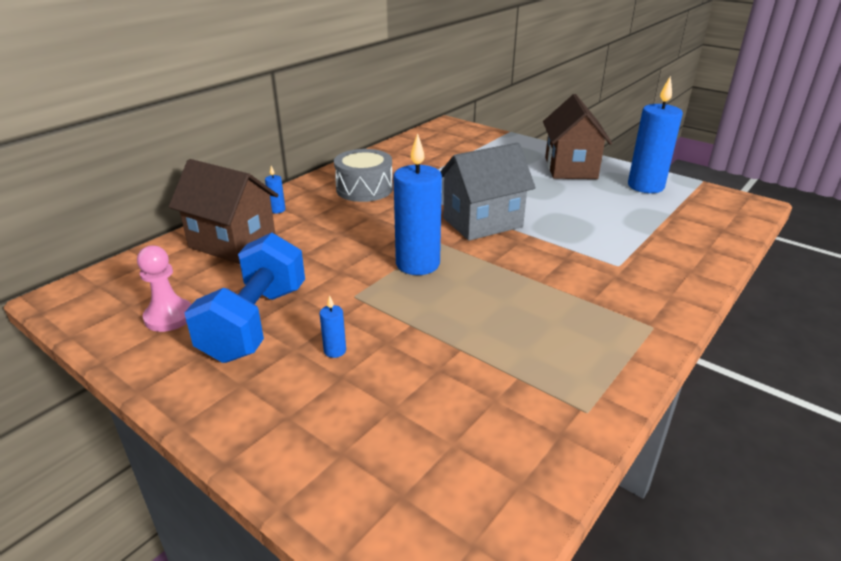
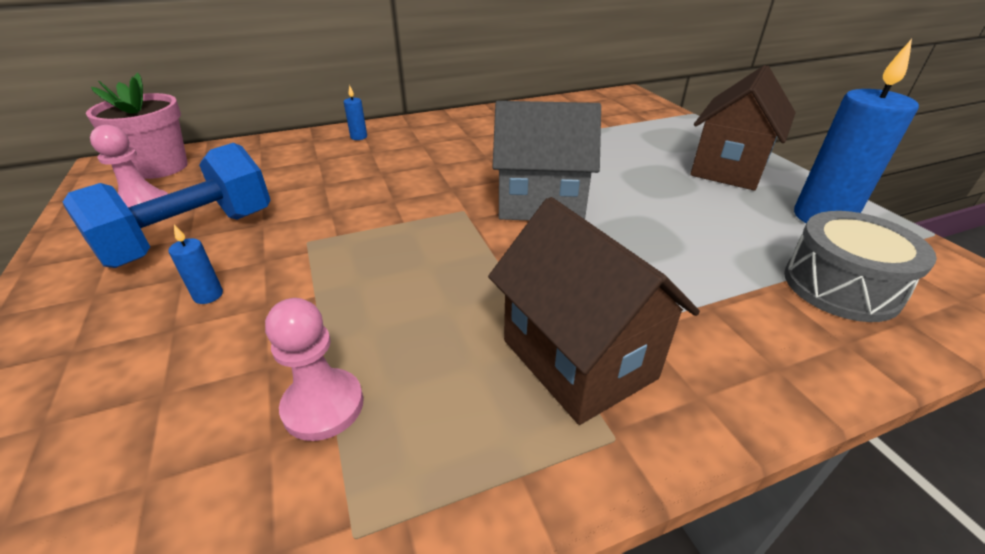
camera: 30 degrees right, 5 degrees up
brown house [169,159,278,264] -> brown house moved to [488,197,700,425]
grey drum [334,149,393,202] -> grey drum moved to [784,211,937,322]
blue candle [394,133,442,275] -> none
none -> pink flower pot [86,72,188,179]
none -> pink pawn [265,298,363,441]

